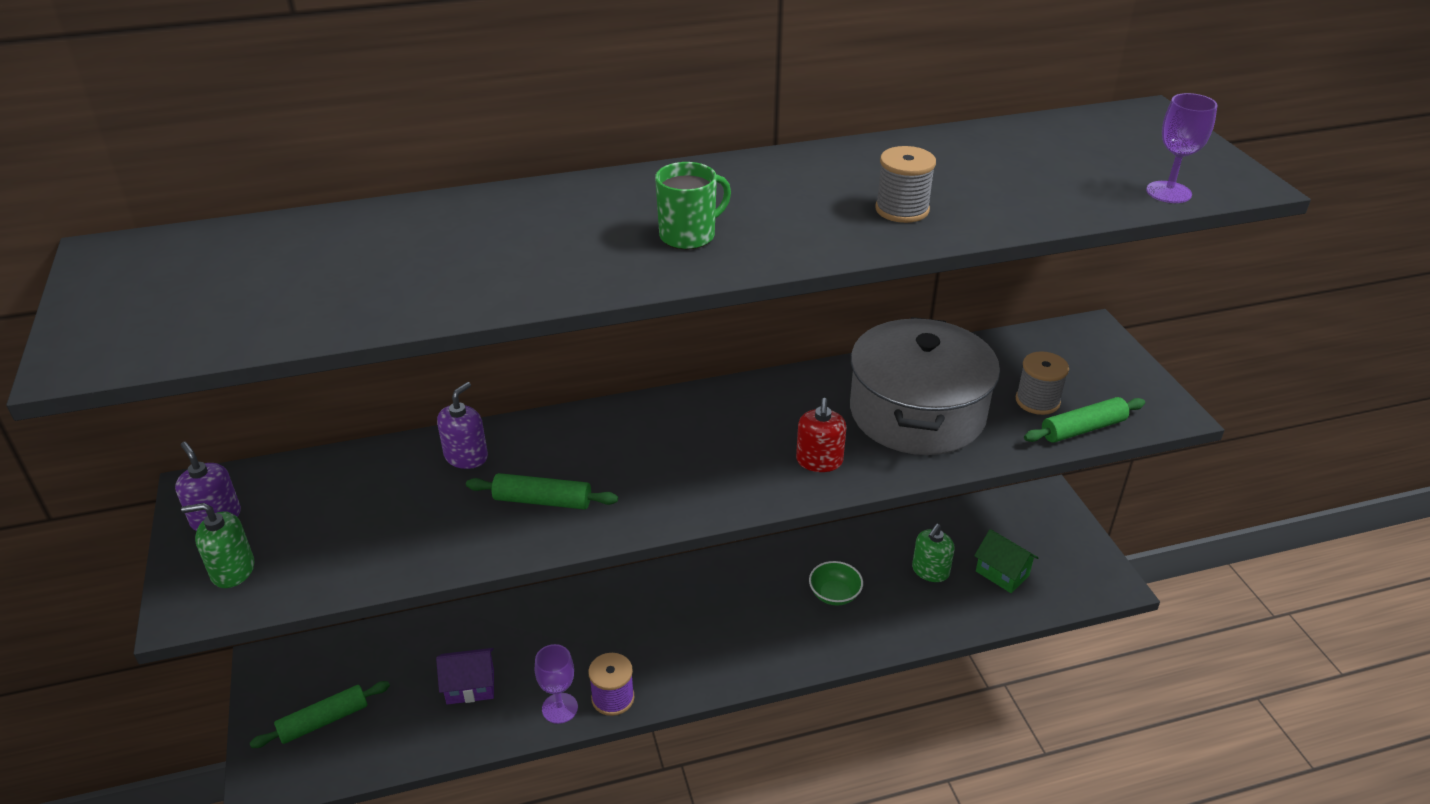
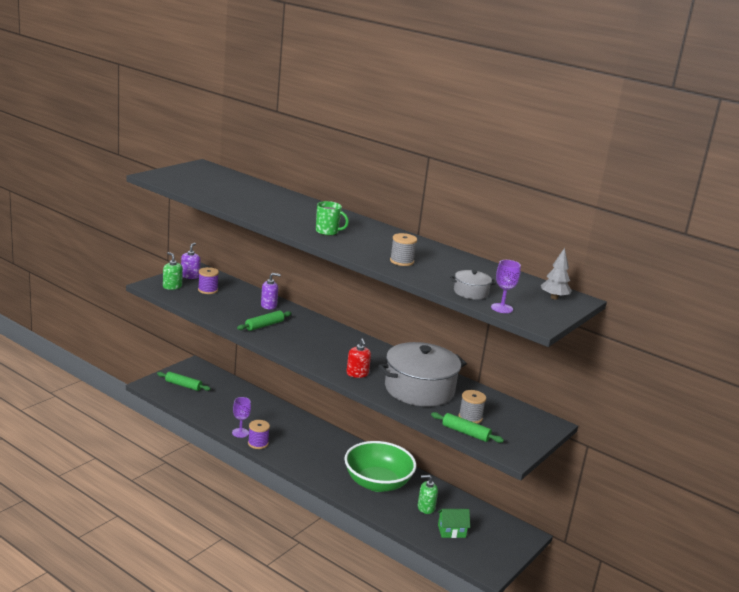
camera: 50 degrees right, 15 degrees down
purple house [436,648,494,705] -> none
green rolling pin [466,473,618,510] -> green rolling pin turned 75 degrees clockwise [237,310,292,331]
red soap dispenser [796,398,847,472] -> red soap dispenser turned 75 degrees counterclockwise [346,338,371,378]
green bowl [809,561,863,606] -> green bowl [345,441,416,492], size x2.44
green house [974,529,1038,593] -> green house turned 75 degrees clockwise [438,509,470,538]
none -> purple spool [198,267,219,294]
none -> grey pot [450,270,496,299]
none -> grey tree [541,248,572,300]

